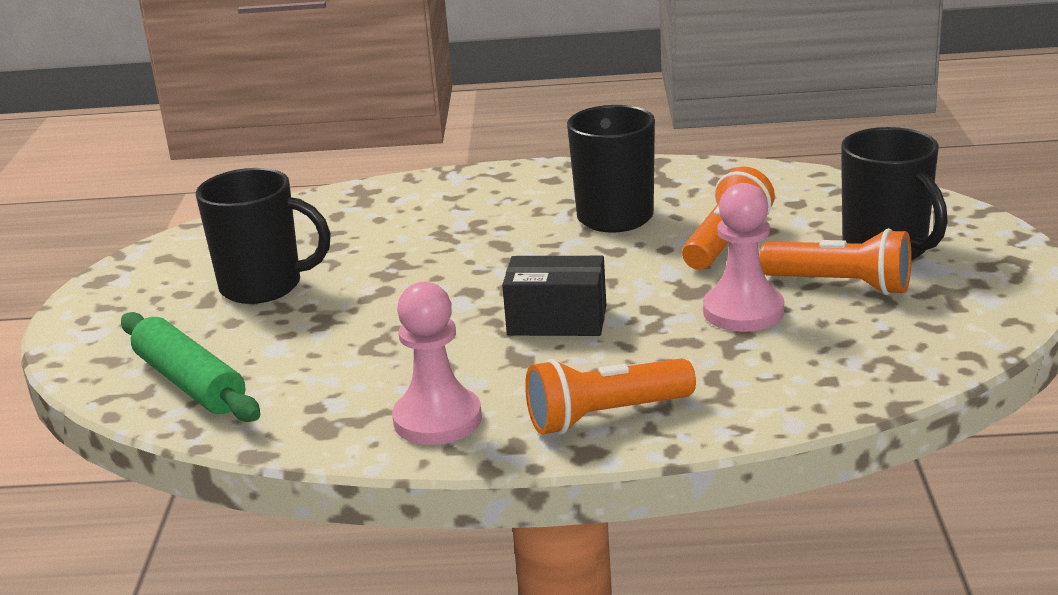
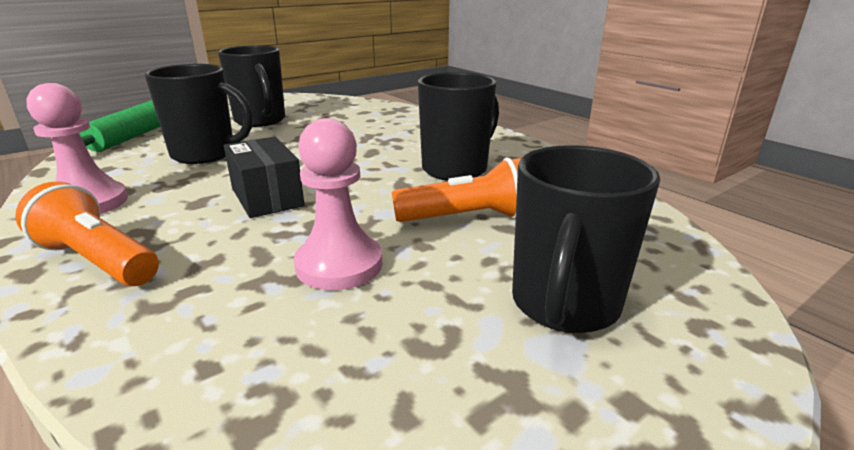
camera: 50 degrees right, 0 degrees up
orange flashlight [759,228,912,295] -> none
none -> black mug [145,64,253,164]

